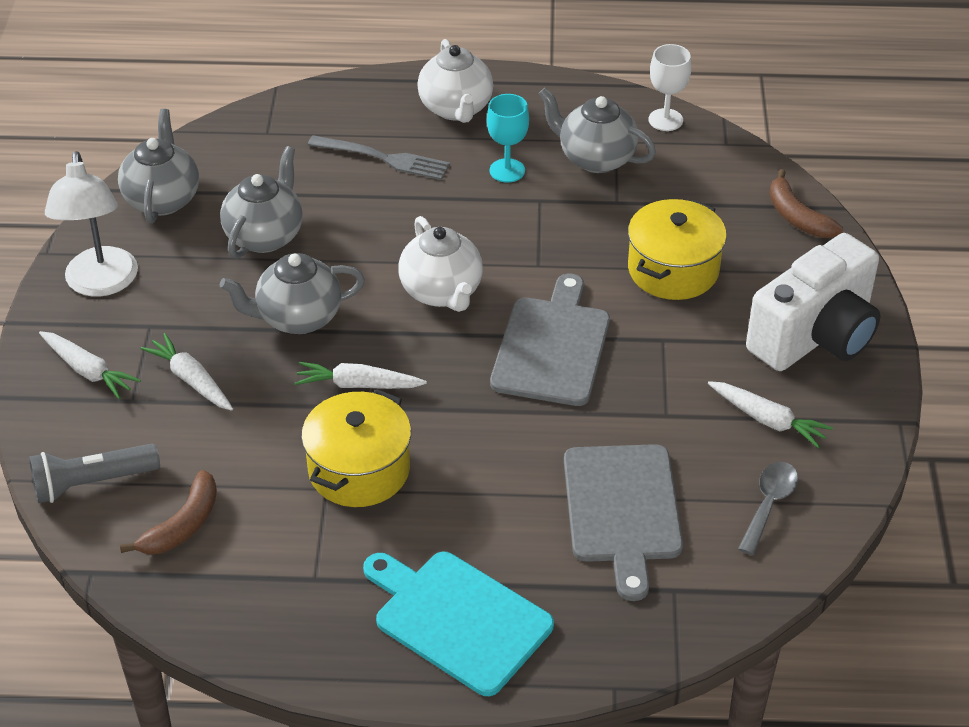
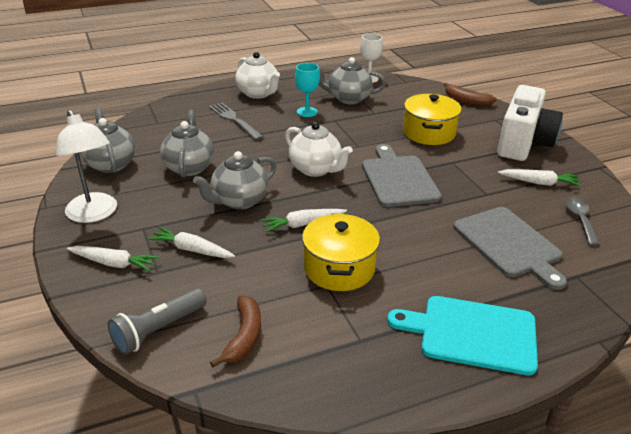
camera: 25 degrees left, 10 degrees down
grey fork [308,135,450,180] -> grey fork turned 120 degrees counterclockwise [209,103,263,140]

